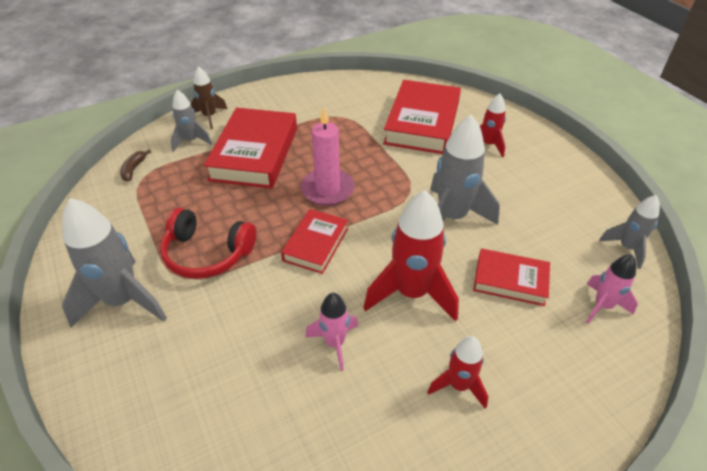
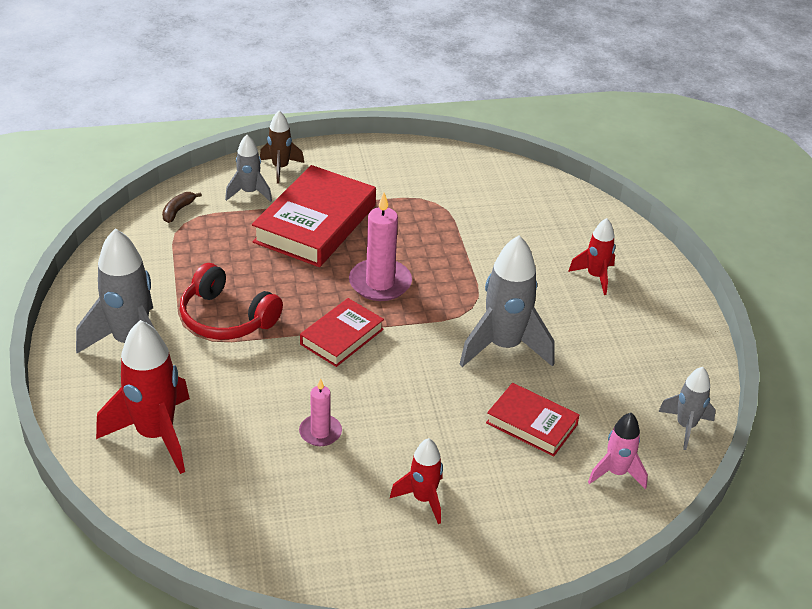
camera: 15 degrees right, 5 degrees down
pink rocket [305,293,358,371] -> pink candle [299,378,342,446]
red rocket [363,190,459,322] -> red rocket moved to [96,320,190,474]
red book [383,80,461,154] -> none

